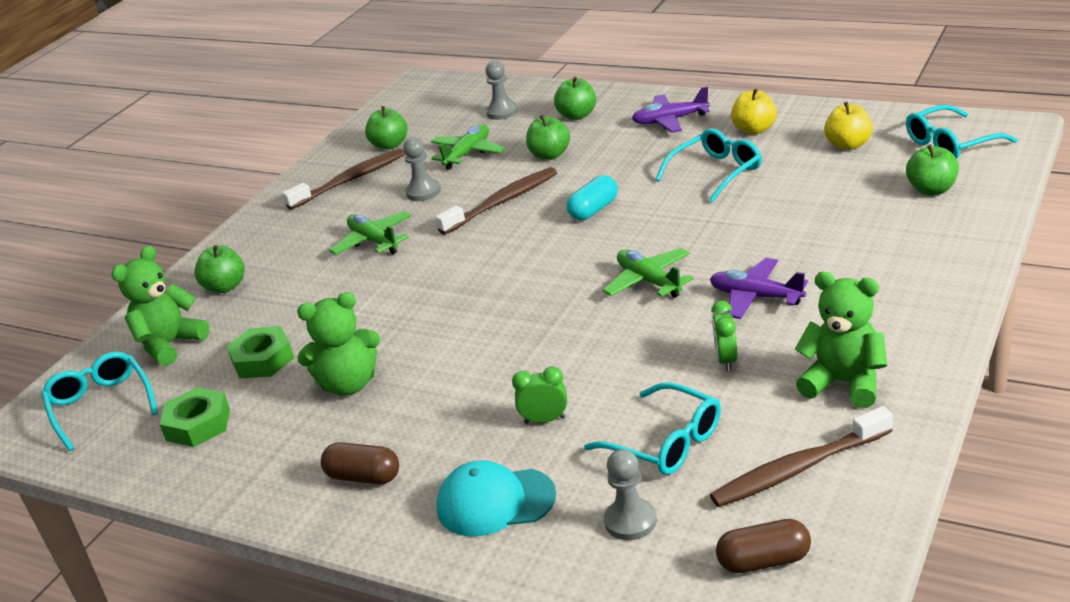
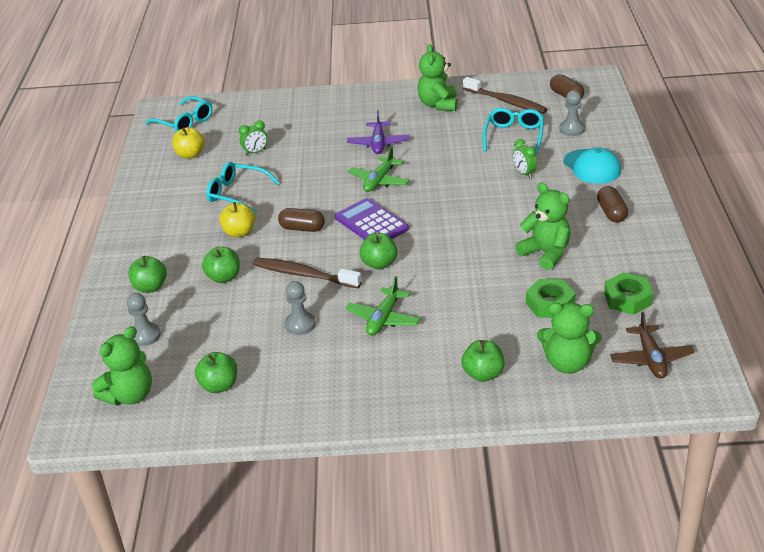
camera: 120 degrees left, 5 degrees up
turquoise glasses [41,351,158,451] -> brown plane [610,312,695,379]
brown toothbrush [282,148,405,210] -> none
green plane [431,125,505,170] -> none
turquoise capsule [566,175,618,220] -> brown capsule [278,208,325,232]
purple plane [632,87,710,133] -> none
green clock [711,301,738,371] -> green clock moved to [239,120,268,155]
yellow apple [731,89,777,134] -> yellow apple moved to [219,202,255,237]
green apple [906,144,959,195] -> green apple moved to [360,233,397,269]
none -> green teddy bear [92,326,152,406]
none -> purple calculator [335,198,409,240]

